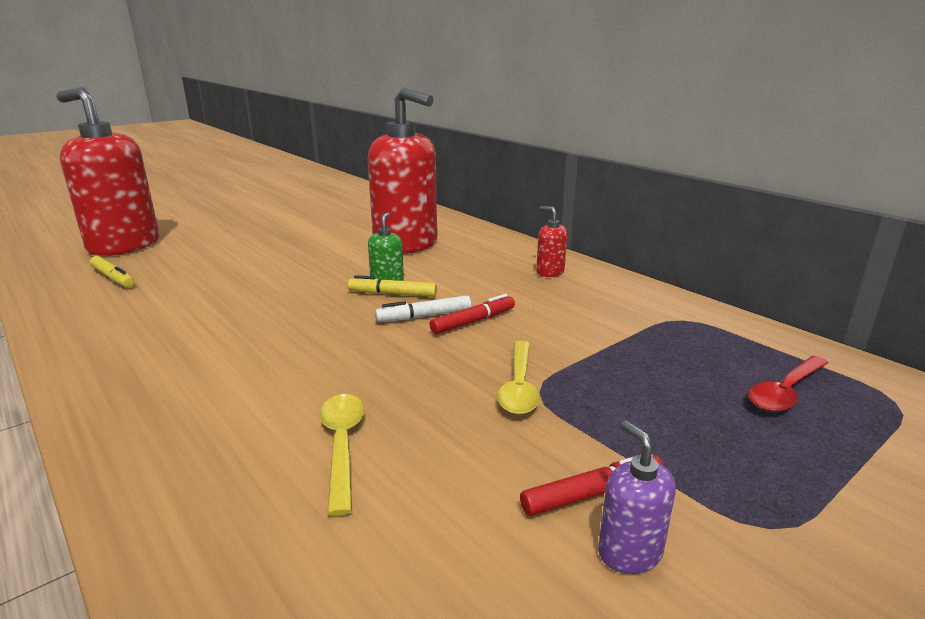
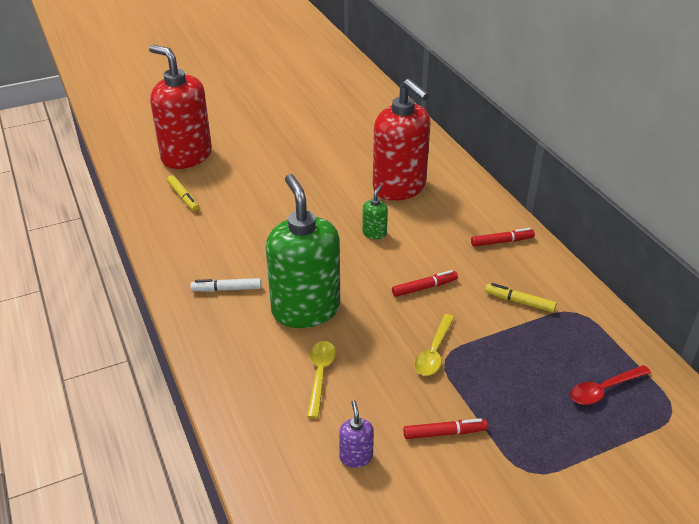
camera: 15 degrees right, 15 degrees up
yellow marker [348,275,437,297] -> yellow marker moved to [485,283,557,312]
white marker [375,295,471,322] -> white marker moved to [190,278,261,292]
red soap dispenser [536,206,567,277] -> red marker [471,228,535,247]
purple soap dispenser [598,420,676,574] -> purple soap dispenser moved to [339,400,374,468]
none -> green soap dispenser [266,174,340,328]

